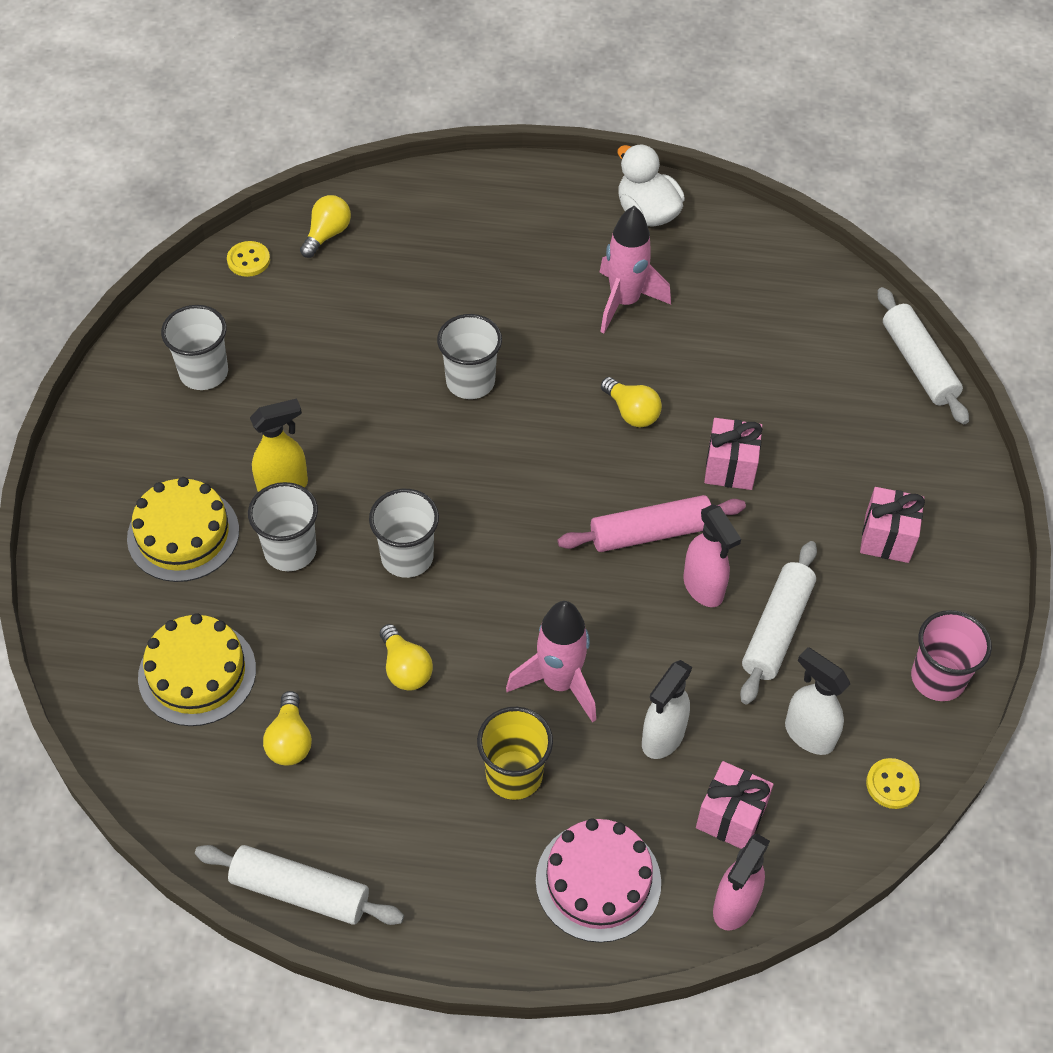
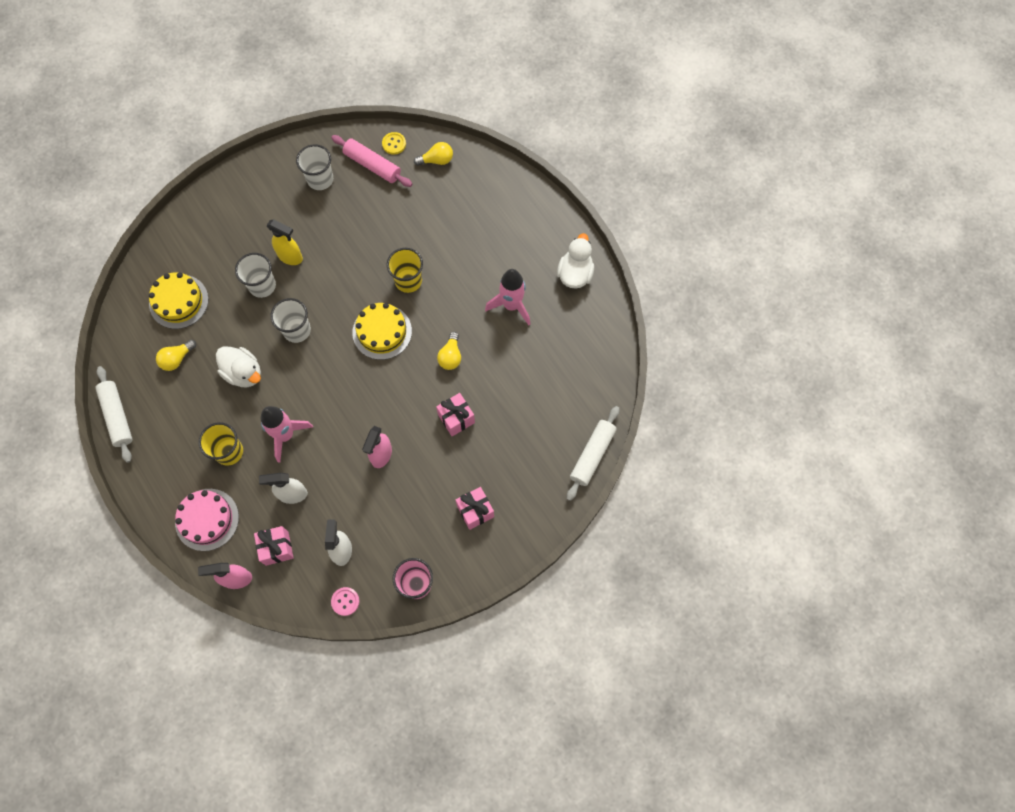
camera: 50 degrees right, 15 degrees up
yellow cake [127,477,239,582] -> yellow cake moved to [352,303,412,360]
yellow light bulb [380,624,433,691] -> white duck [216,347,261,387]
white cup [437,314,502,399] -> yellow cup [387,248,423,293]
pink rolling pin [557,495,746,552] -> pink rolling pin moved to [331,135,412,187]
white rolling pin [740,541,817,704] -> none
yellow button [866,758,920,809] -> pink button [331,587,359,616]

